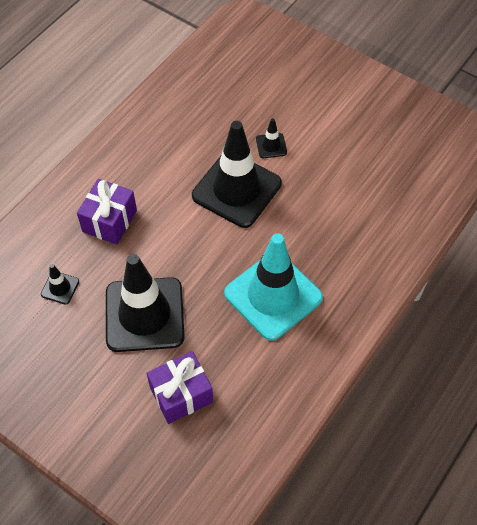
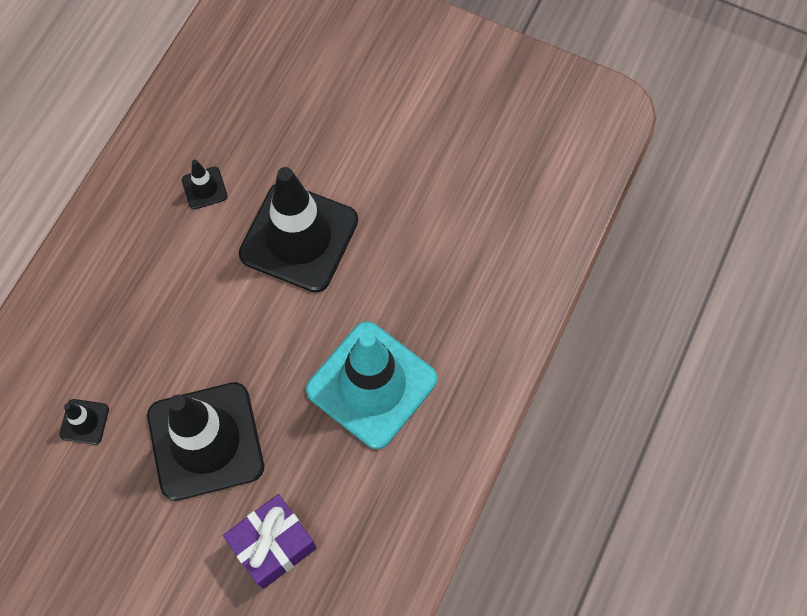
camera: 10 degrees left, 10 degrees up
purple gift [77,179,137,245] -> none
black traffic cone [256,118,287,158] -> black traffic cone moved to [182,160,228,209]

